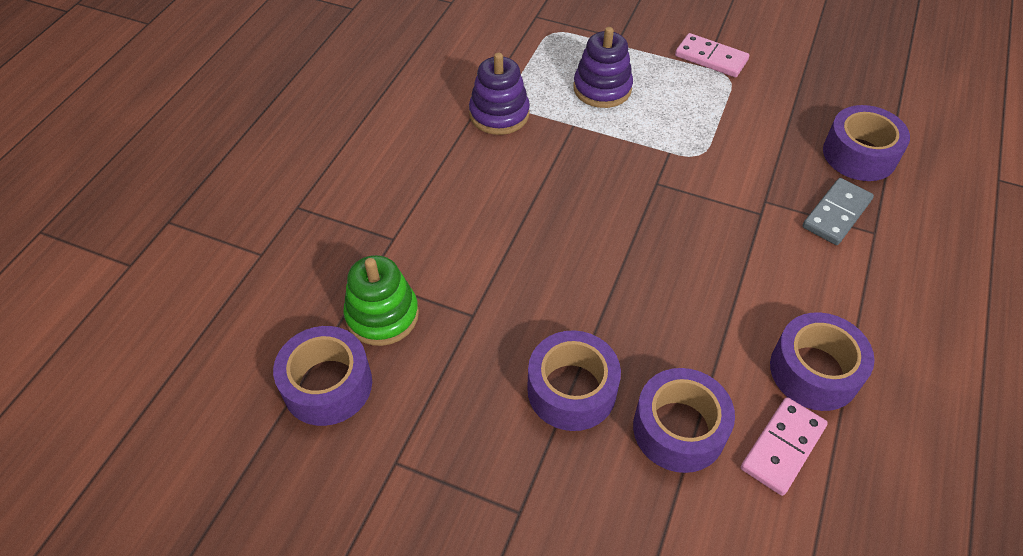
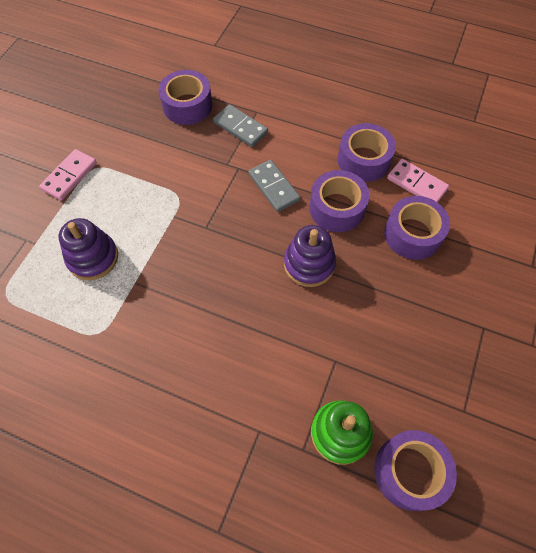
camera: 90 degrees left, 10 degrees up
purple stacking toy [469,53,530,135] -> purple stacking toy moved to [284,225,336,287]
purple tape [527,330,621,431] -> purple tape moved to [309,170,370,232]
none -> grey domino [249,160,300,212]

